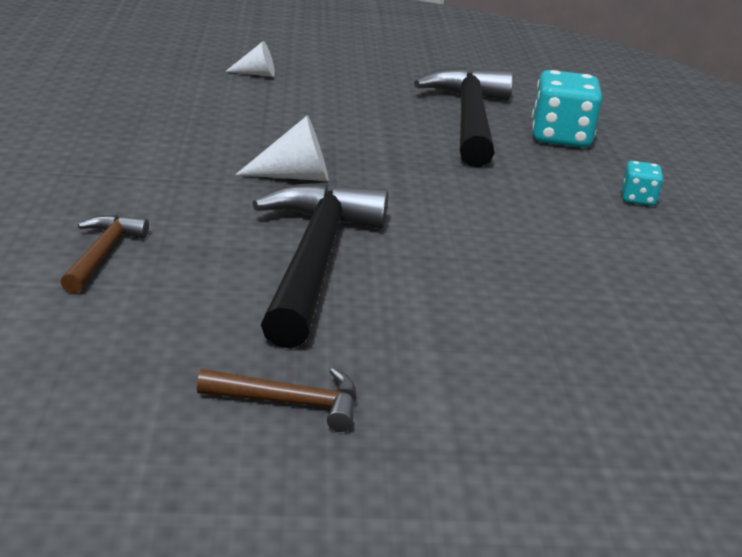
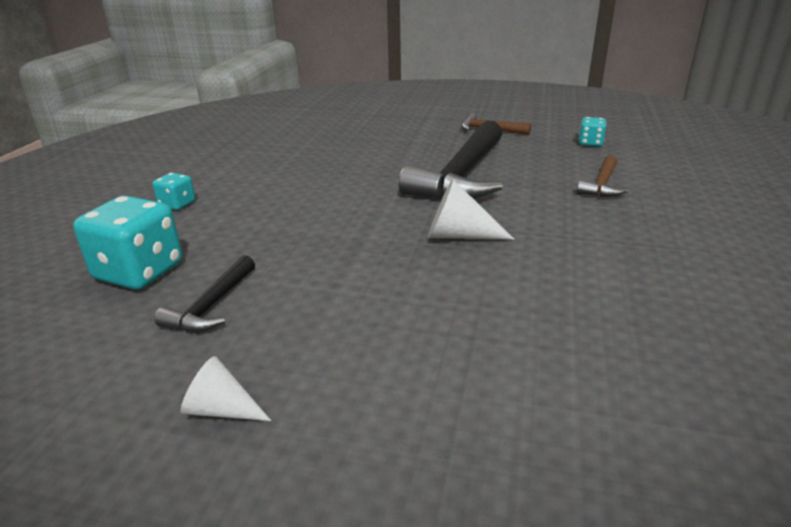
camera: 160 degrees left, 0 degrees up
white cone [225,41,275,77] -> white cone moved to [181,356,271,421]
black hammer [414,67,513,167] -> black hammer [154,255,255,332], size x0.48
none -> turquoise dice [579,117,607,146]

